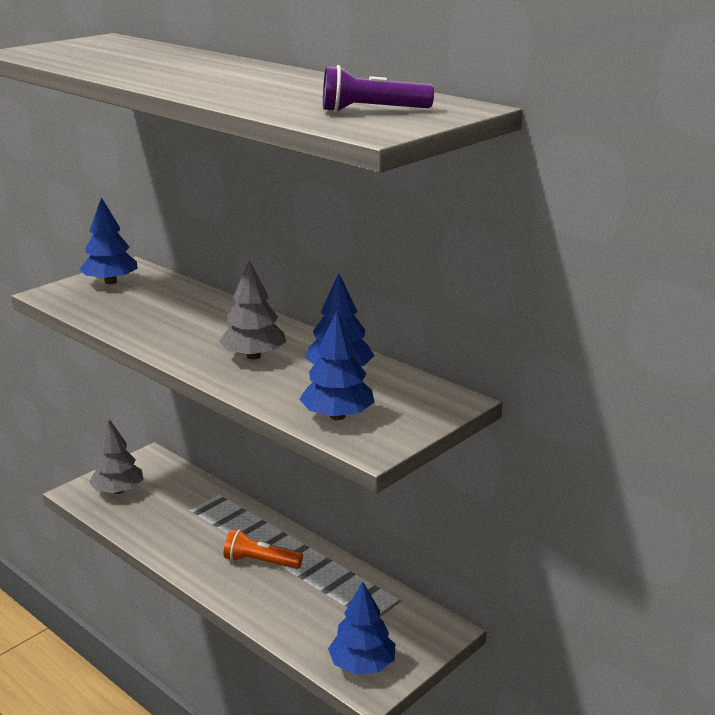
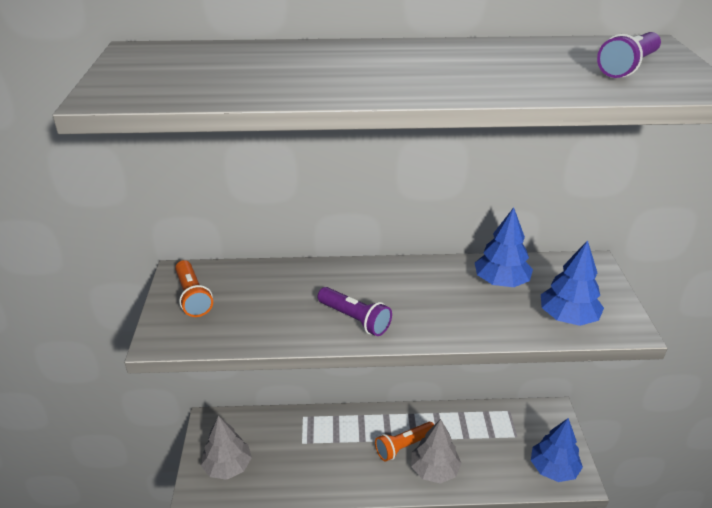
camera: 45 degrees left, 10 degrees up
blue tree [79,197,137,284] -> orange flashlight [175,260,213,317]
grey tree [219,260,286,360] -> grey tree moved to [411,419,462,484]
none -> purple flashlight [317,287,392,336]

